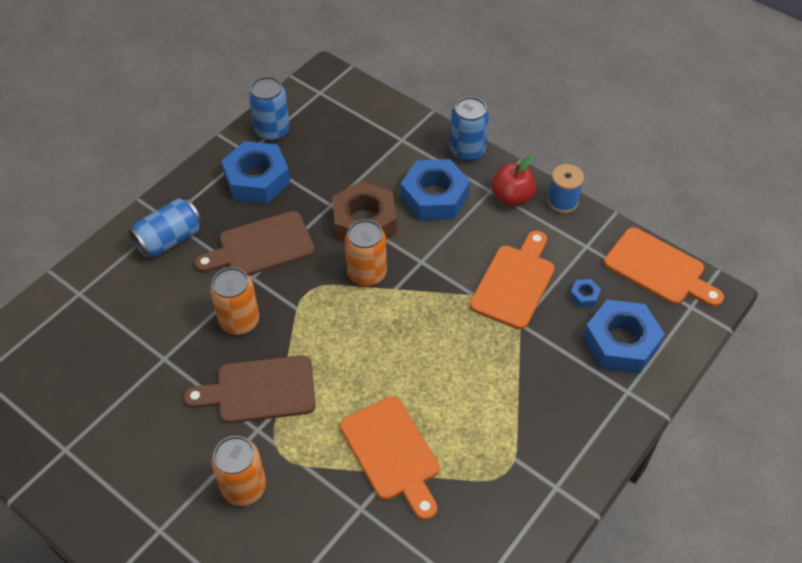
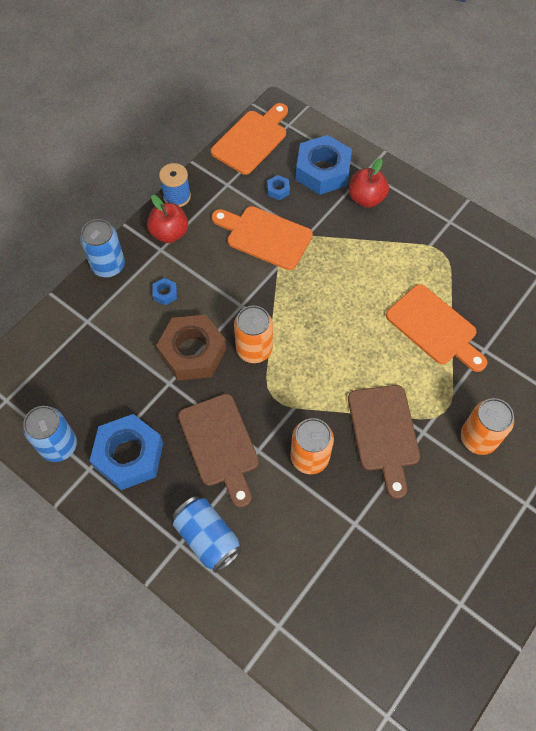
camera: 90 degrees left, 10 degrees up
orange cutting board [340,396,439,520] -> orange cutting board turned 75 degrees clockwise [386,284,487,372]
blue nut [401,159,470,221] -> blue nut [152,278,177,305], size x0.41
none -> red apple [349,158,389,208]

